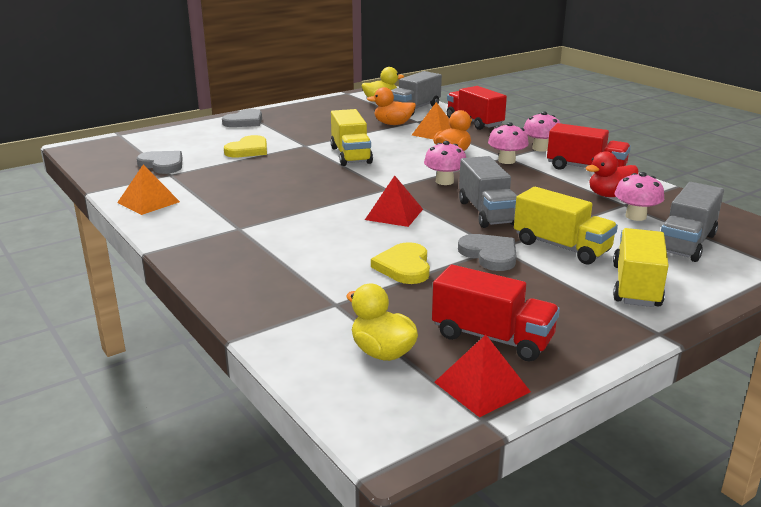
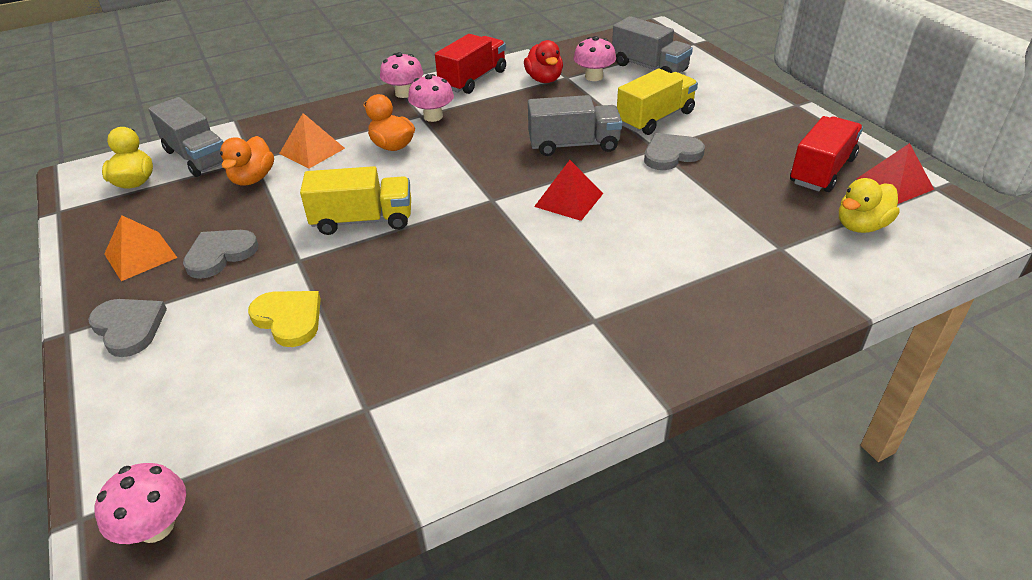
camera: 80 degrees left, 15 degrees up
orange pyramid [117,165,180,215] -> orange pyramid moved to [104,215,177,281]
grey heart [137,151,182,174] -> grey heart moved to [183,230,258,279]
yellow heart [371,242,430,284] -> none
pink mushroom [424,141,466,185] -> pink mushroom moved to [95,463,186,544]
red truck [447,86,507,130] -> none
yellow truck [613,228,669,307] -> none

